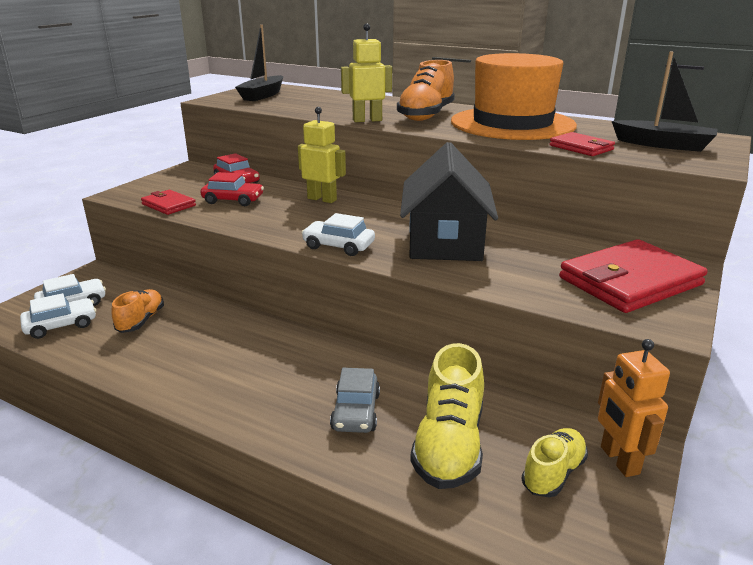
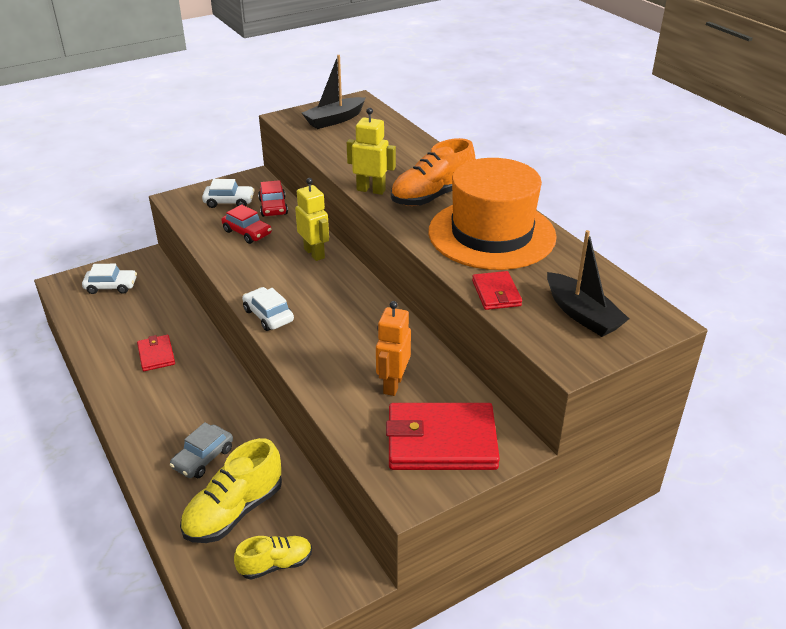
camera: 30 degrees right, 10 degrees up
white car [20,293,96,339] -> white car moved to [202,179,255,208]
orange shoe [111,289,164,333] -> none
red wallet [141,190,196,215] -> red wallet moved to [137,335,175,371]
black house [400,142,498,261] -> none
orange robot [598,339,670,477] -> orange robot moved to [376,301,411,396]

